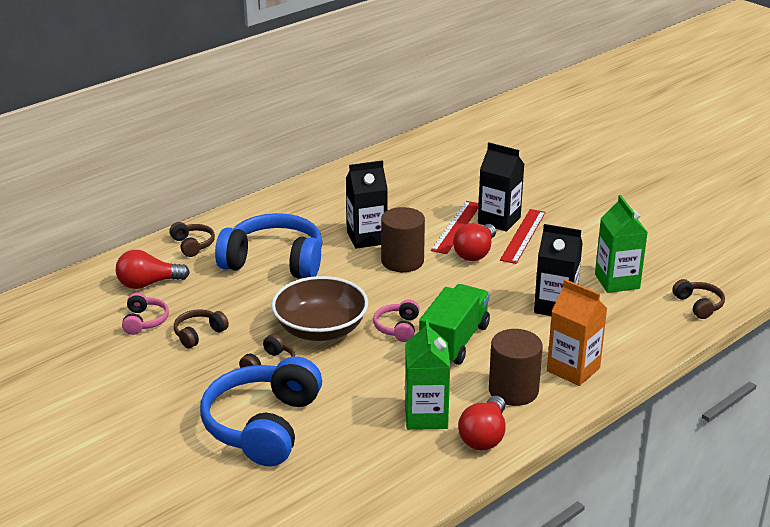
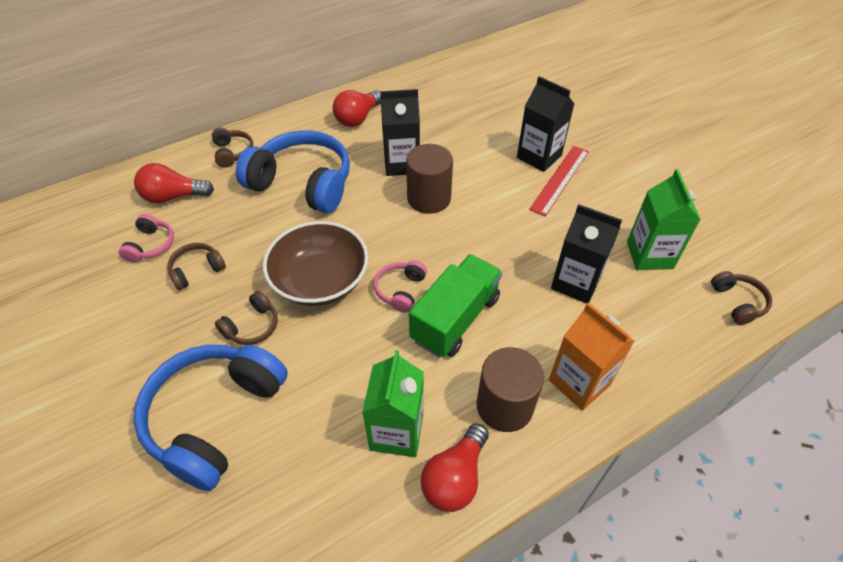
camera: 10 degrees right, 20 degrees up
red ruler [431,201,479,254] -> none
red light bulb [453,223,496,261] -> red light bulb moved to [333,90,381,127]

